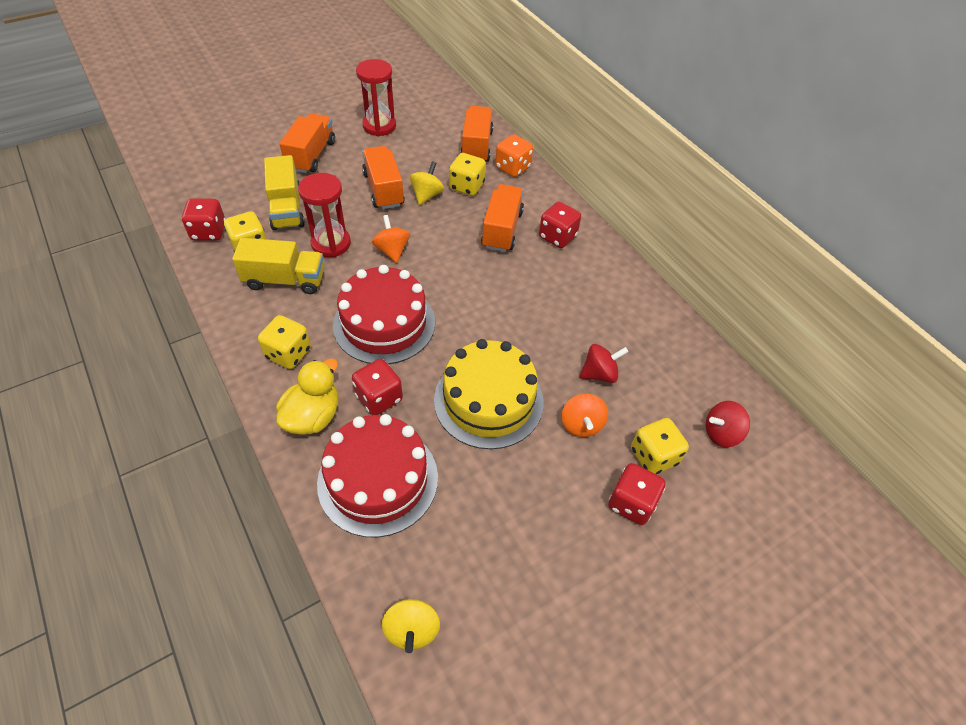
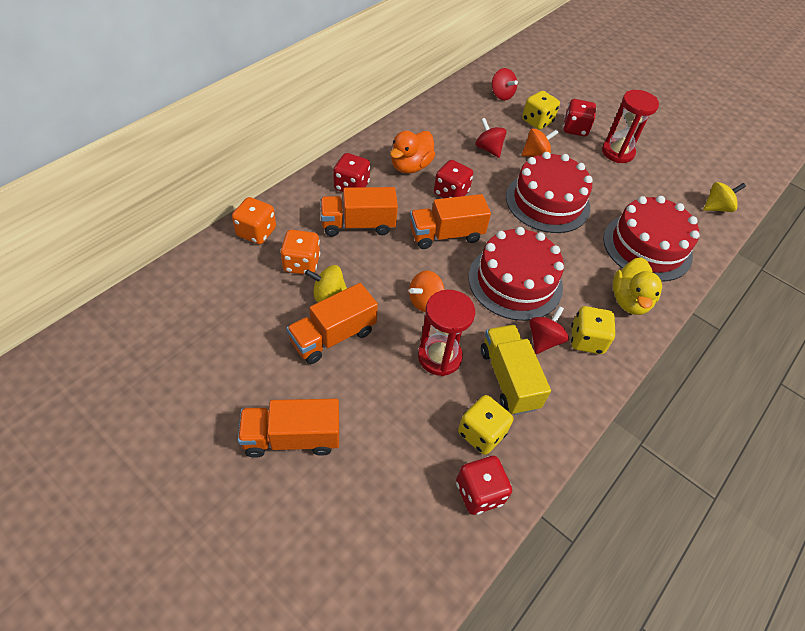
camera: 110 degrees left, 0 degrees up
yellow truck [264,155,305,230] -> none
yellow duck [276,358,339,435] -> yellow duck turned 90 degrees counterclockwise [613,257,662,315]
red dice [352,359,403,415] -> red dice moved to [434,160,473,198]
red hourglass [356,59,396,136] -> red hourglass moved to [602,90,659,163]
yellow cake [434,339,543,449] -> red cake [506,152,593,233]
yellow dice [449,153,486,196] -> orange dice [280,230,320,275]
orange truck [460,106,493,162] -> orange truck moved to [410,194,491,249]
none -> orange duck [390,131,435,174]
none -> red spinning top [529,306,569,354]

